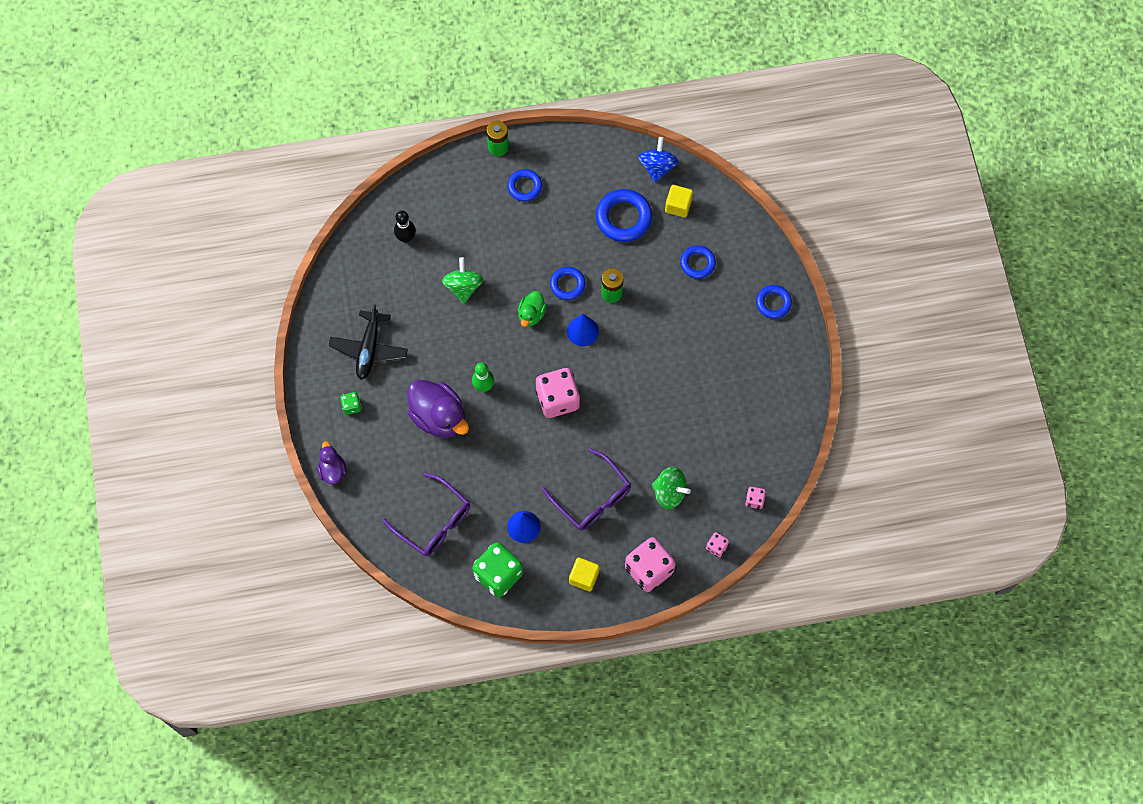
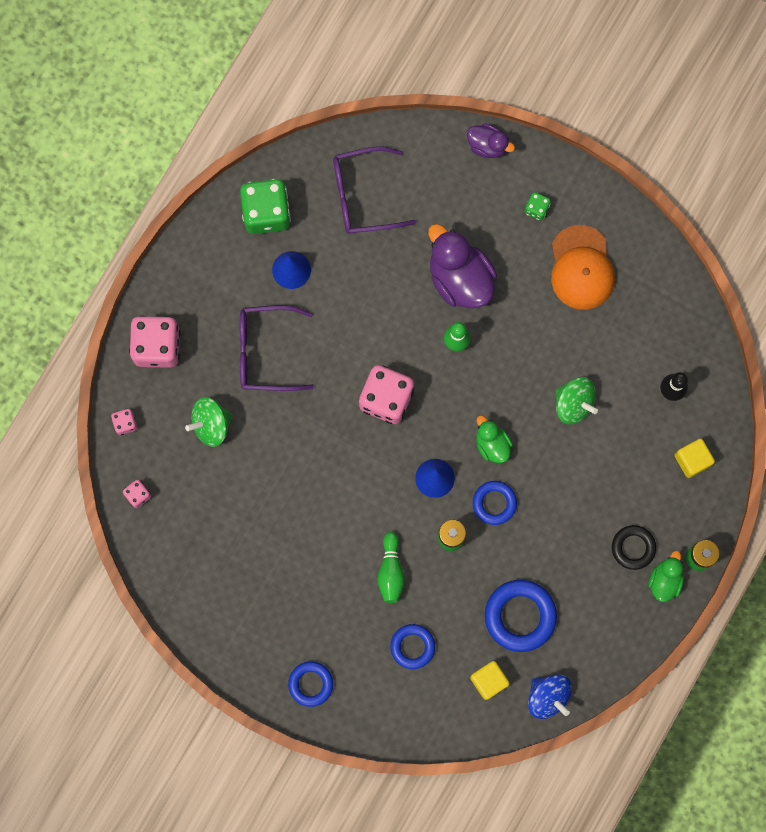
camera: 130 degrees right, 10 degrees up
black plane [329,303,408,380] -> orange cap [551,225,615,310]
purple duck [407,380,469,438] -> purple duck turned 60 degrees clockwise [428,224,497,308]
blue ring [507,169,542,202] -> black ring [612,525,656,570]
yellow cube [569,557,600,591] -> yellow cube moved to [675,438,715,478]
none -> green bowling pin [377,532,405,603]
none -> green duck [648,551,684,602]

